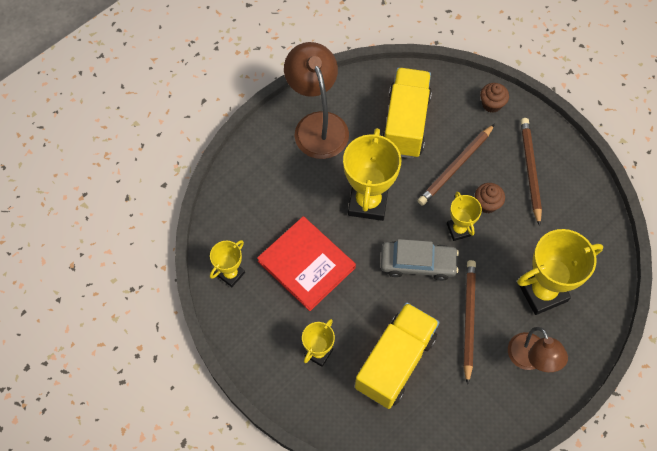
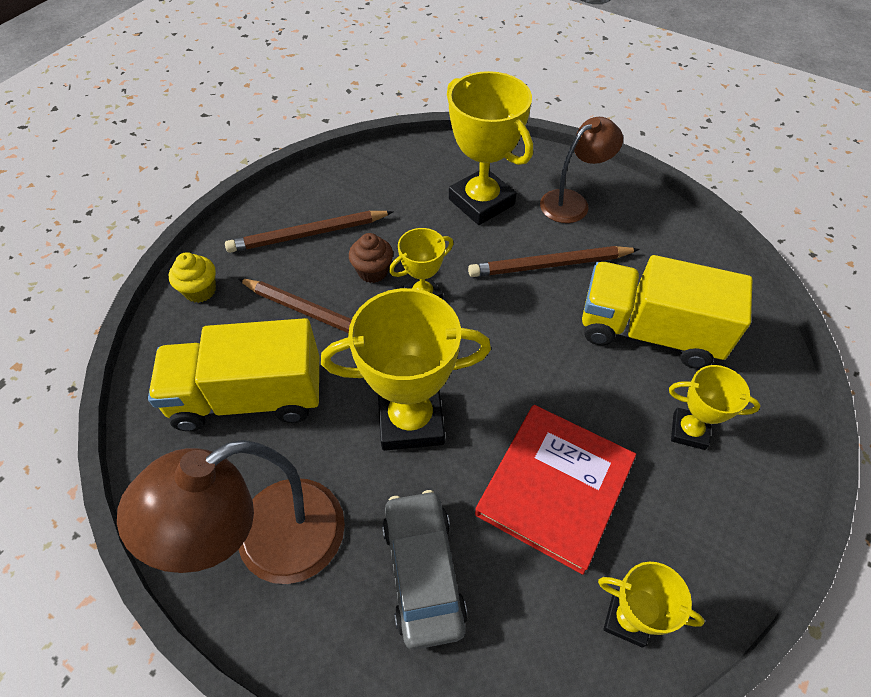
camera: 105 degrees left, 10 degrees down
grey car [381,239,459,281] -> grey car moved to [382,490,467,650]
brown cupcake [480,83,509,113] -> yellow cupcake [169,252,216,303]

